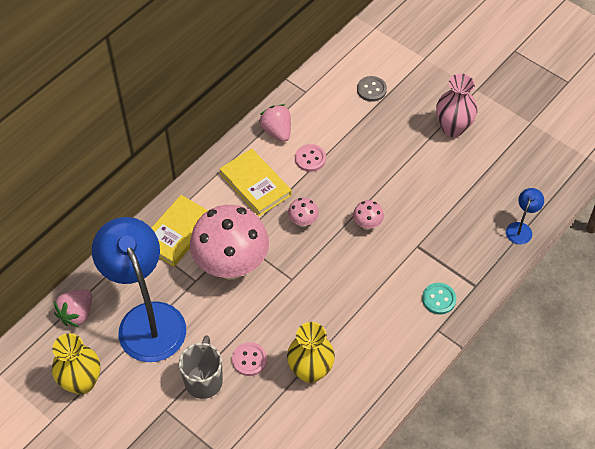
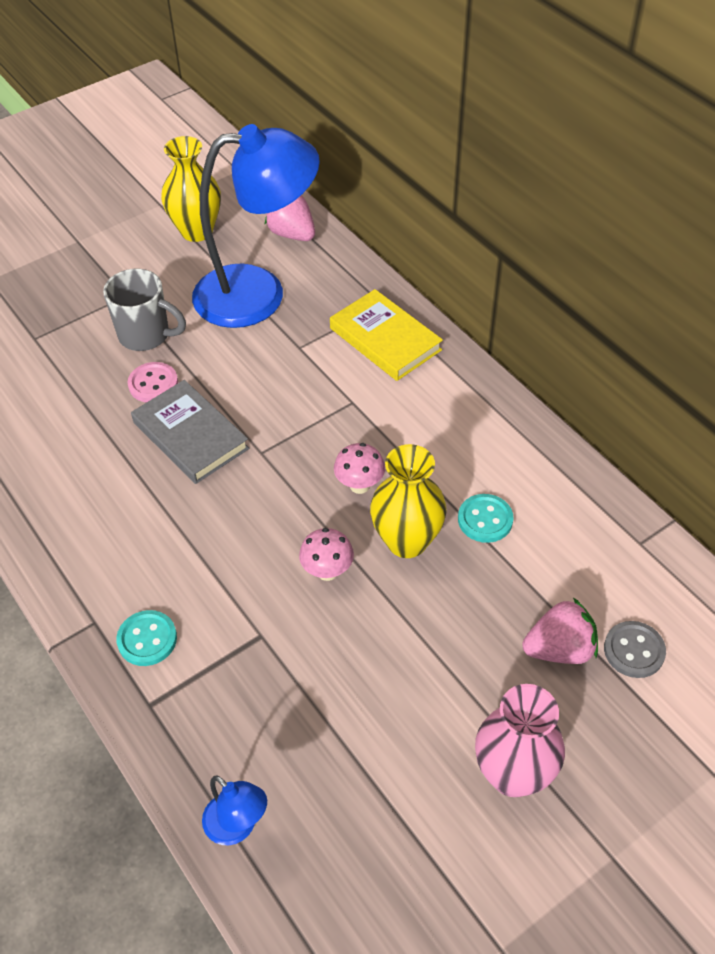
camera: 105 degrees right, 5 degrees down
pink mushroom [190,205,269,280] -> none
yellow book [219,148,292,216] -> none
pink strawberry [259,104,291,142] -> pink strawberry moved to [522,598,598,664]
yellow vase [287,322,335,383] -> yellow vase moved to [370,444,447,558]
pink button [295,144,326,172] -> turquoise button [458,494,513,543]
none -> grey book [131,380,249,484]

